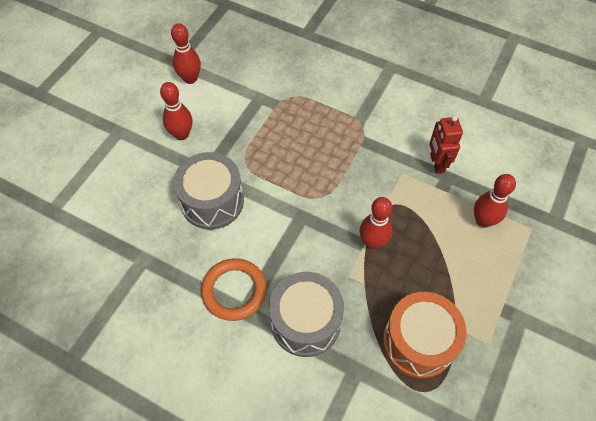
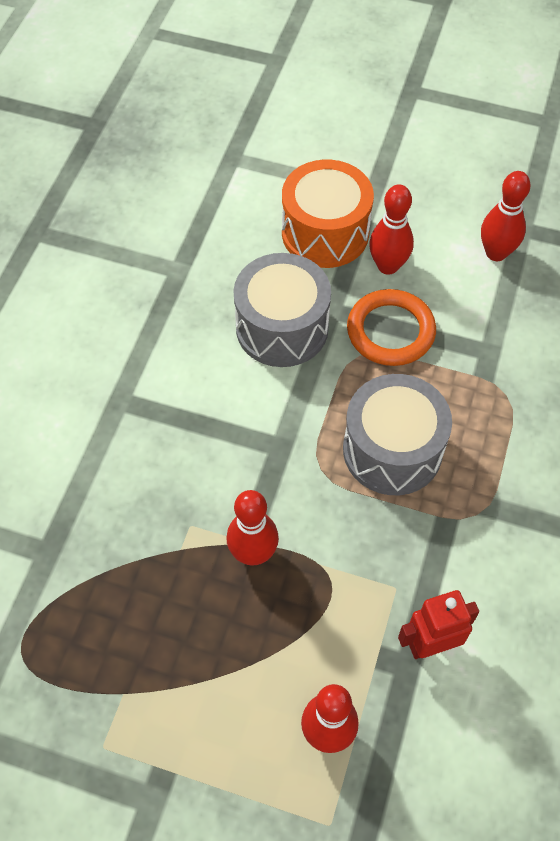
camera: 80 degrees right, 0 degrees up
orange ring [201,258,267,321] -> orange ring moved to [347,289,436,366]
grey drum [269,272,344,357] -> grey drum moved to [343,374,452,495]
orange drum [383,292,467,378] -> orange drum moved to [282,160,374,268]

